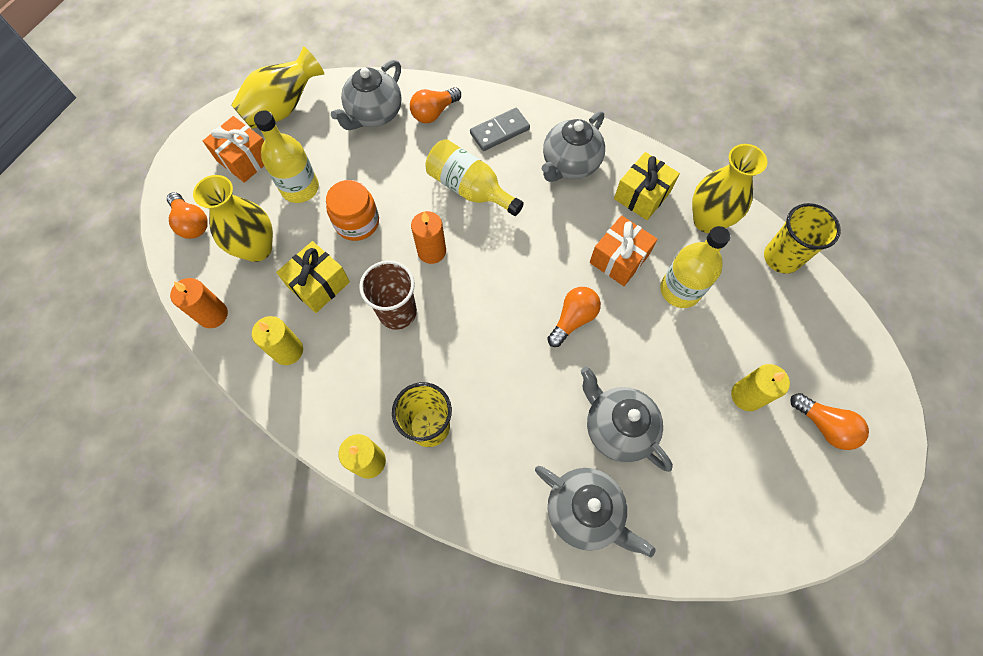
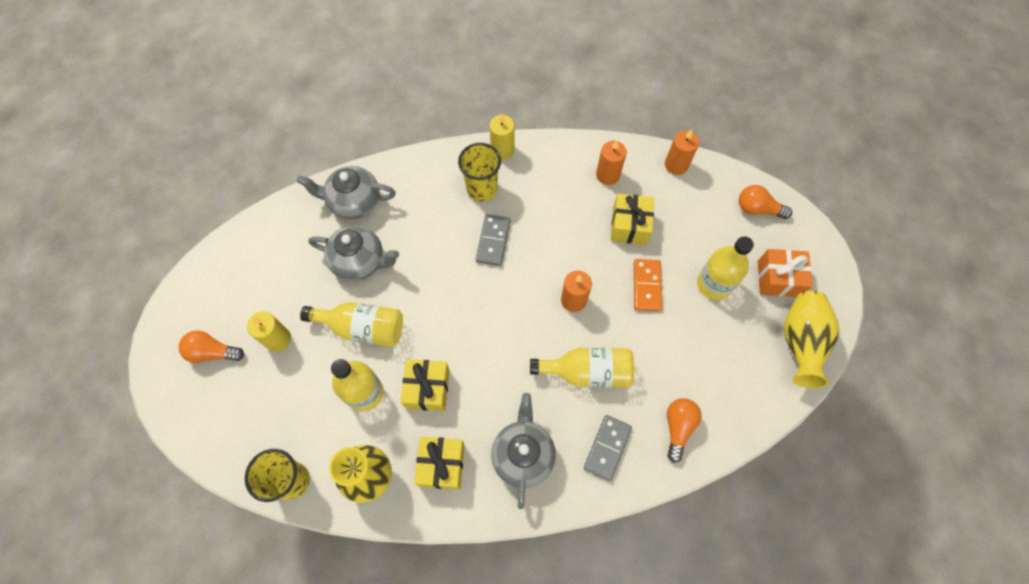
camera: 145 degrees right, 0 degrees up
yellow vase [193,175,273,262] -> none
yellow candle [252,316,303,365] -> orange candle [596,140,627,185]
orange jar [326,180,379,241] -> orange domino [634,259,662,311]
grey teapot [331,60,402,130] -> none
brown cup [359,261,417,330] -> none
orange light bulb [547,287,601,347] -> none
orange gift [590,215,658,286] -> yellow gift [400,359,450,411]
none -> yellow bottle [300,302,403,347]
none -> grey domino [476,214,510,266]

